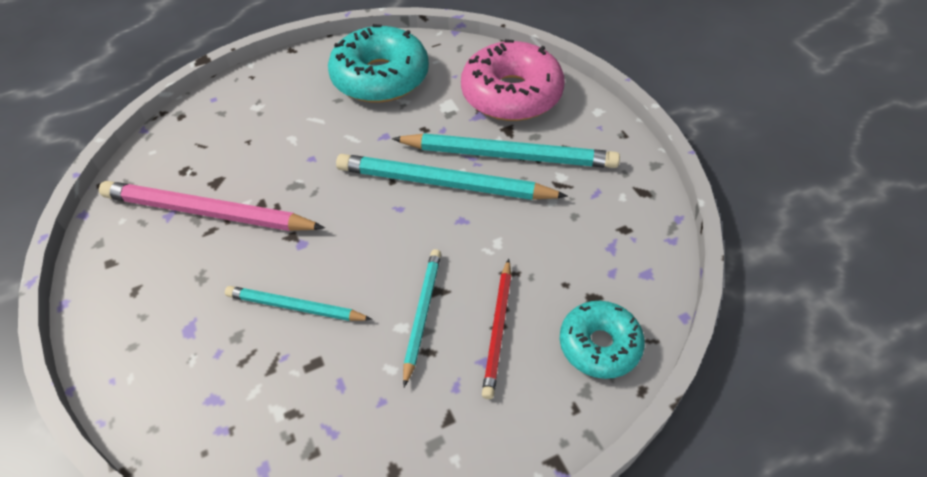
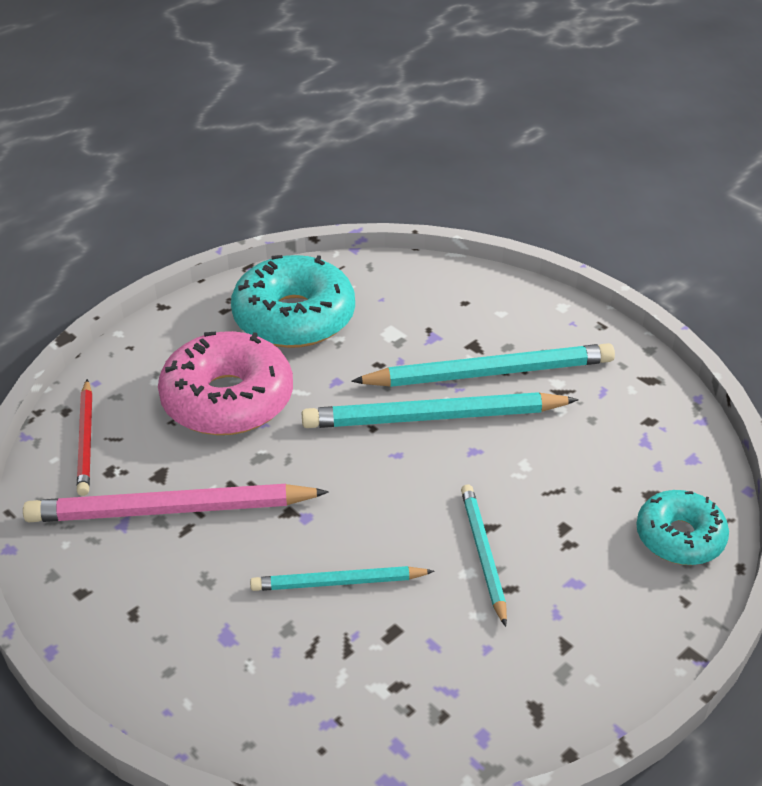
camera: 20 degrees left, 10 degrees down
pink donut [461,39,565,121] -> pink donut moved to [158,331,293,435]
red pencil [482,259,511,399] -> red pencil moved to [77,379,92,496]

